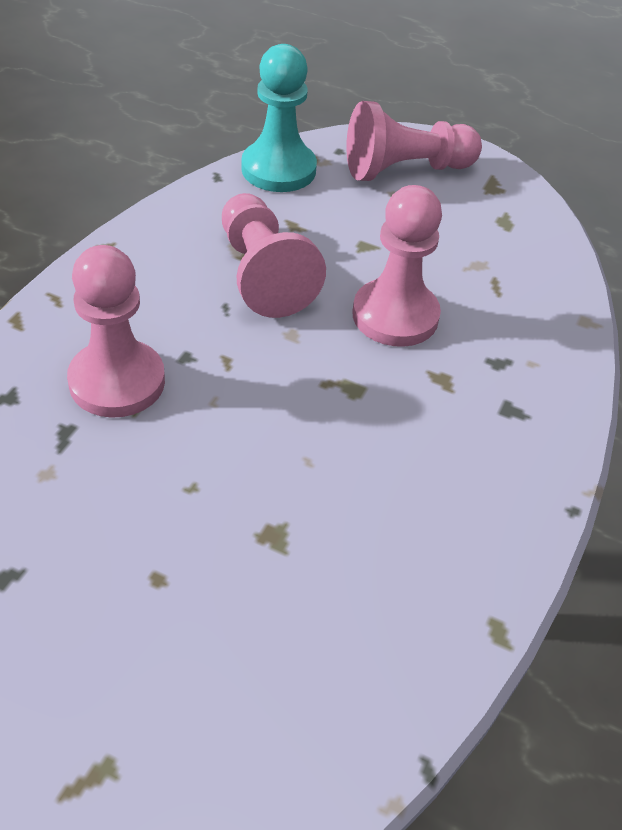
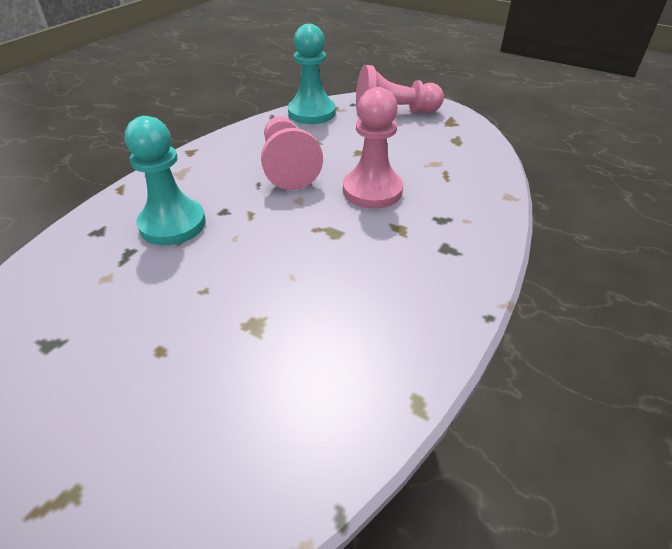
camera: 10 degrees right, 5 degrees down
pink pawn [67,245,165,418] -> turquoise pawn [125,116,206,245]

